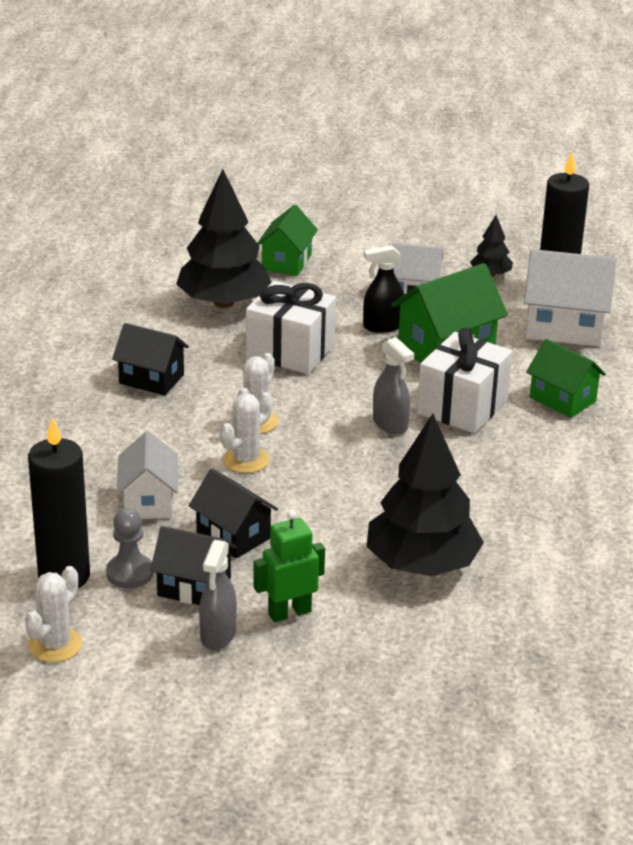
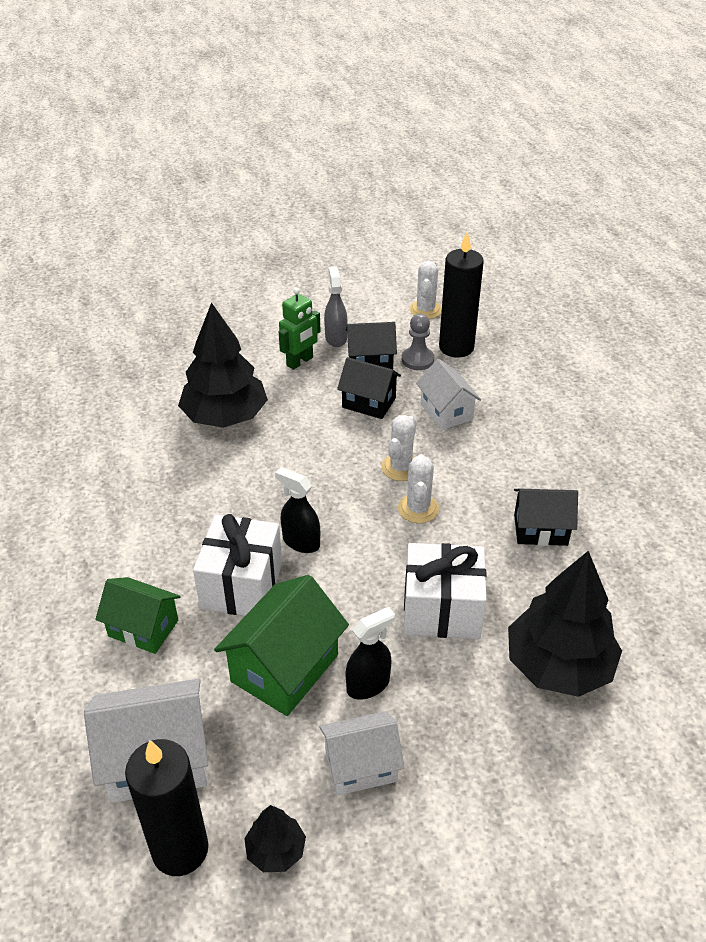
camera: 160 degrees right, 10 degrees up
green house [257,205,318,276] -> none
grey spray bottle [373,337,414,434] -> black spray bottle [275,467,320,553]

